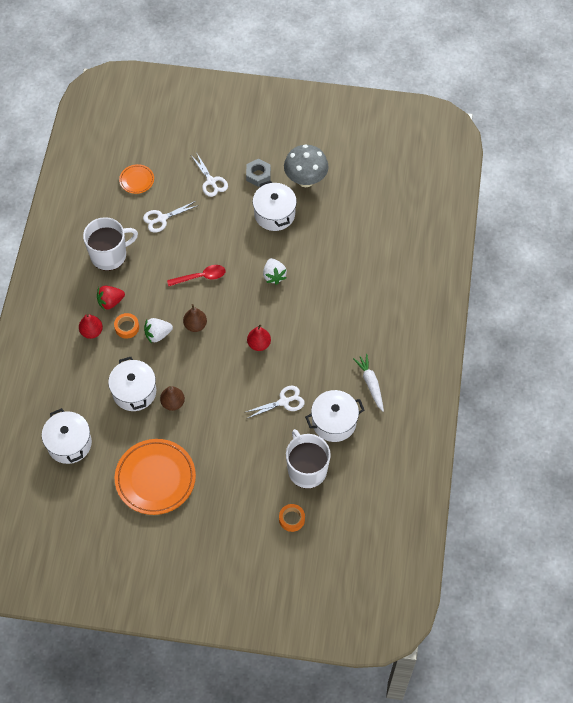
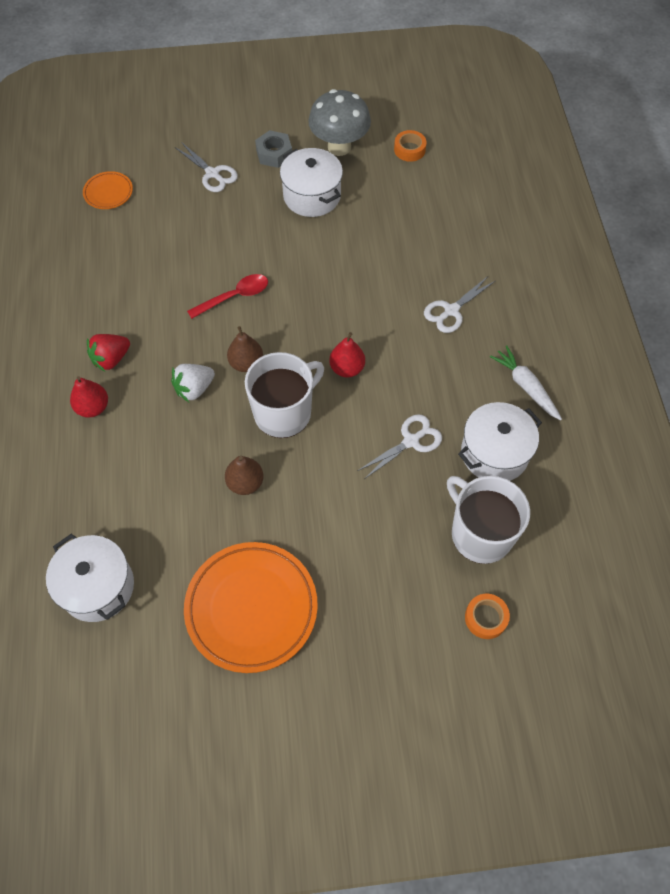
camera: 15 degrees left, 0 degrees up
white mug [83,217,138,271] -> white mug moved to [245,352,324,438]
white pot [108,357,156,411] -> none
orange tape [114,313,139,339] -> orange tape moved to [394,130,427,162]
white scissors [143,201,199,233] -> white scissors moved to [424,276,495,333]
white strawberry [263,258,287,285] -> none

